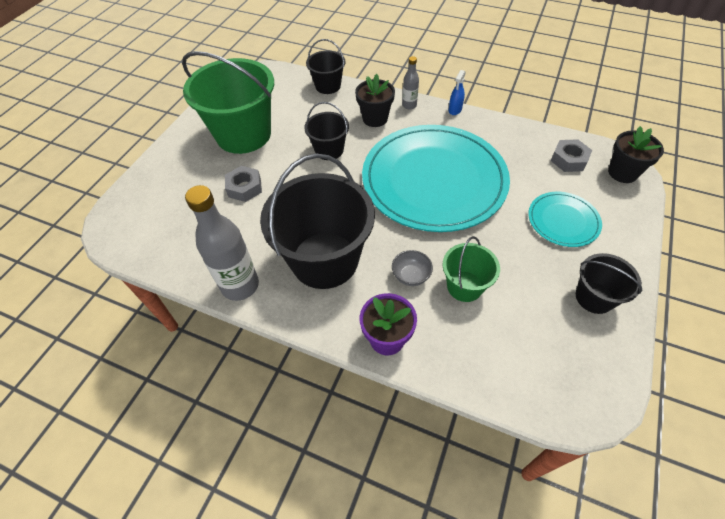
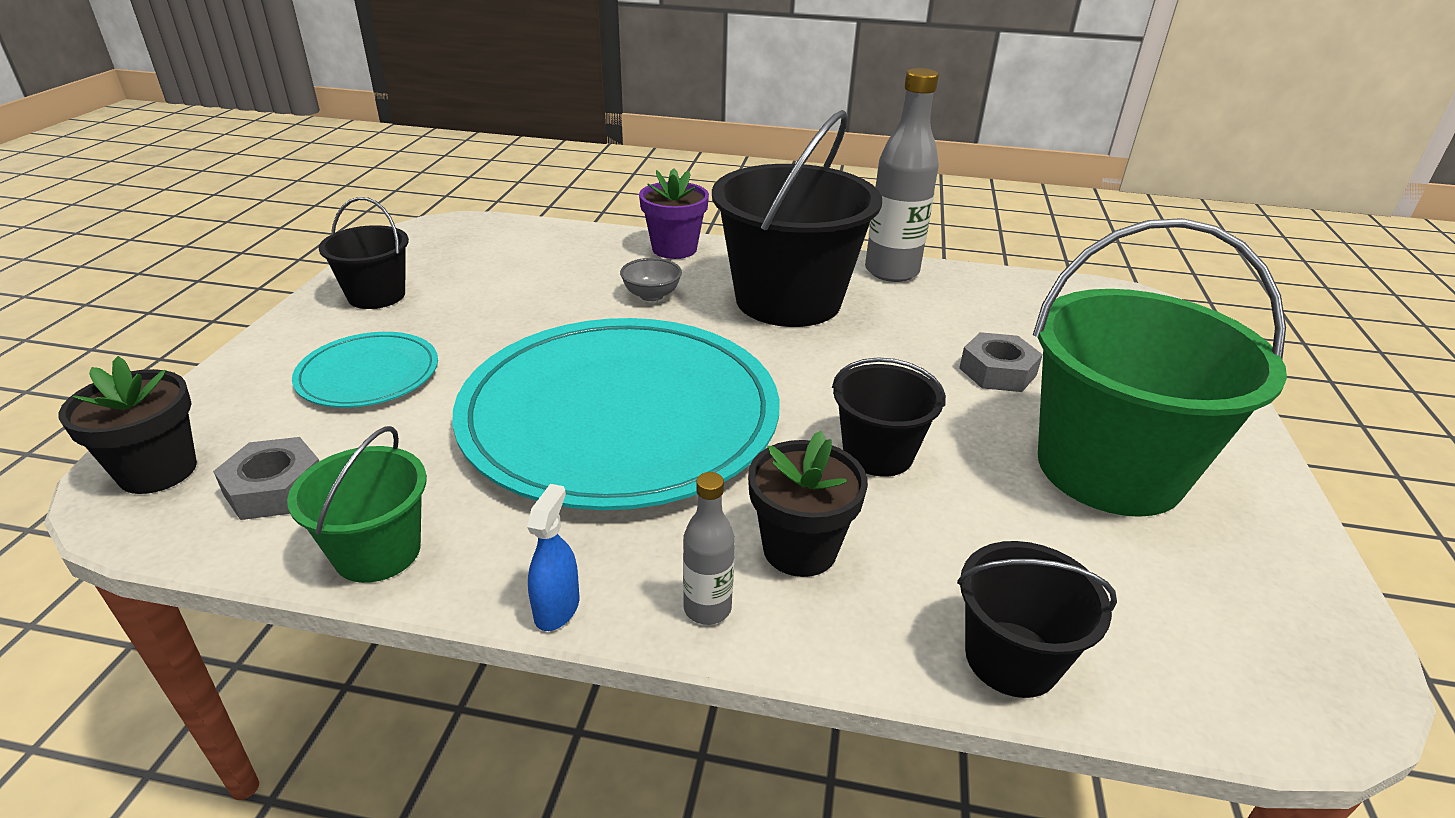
camera: 165 degrees right, 20 degrees down
green bucket [443,236,500,302] -> green bucket moved to [287,426,427,583]

